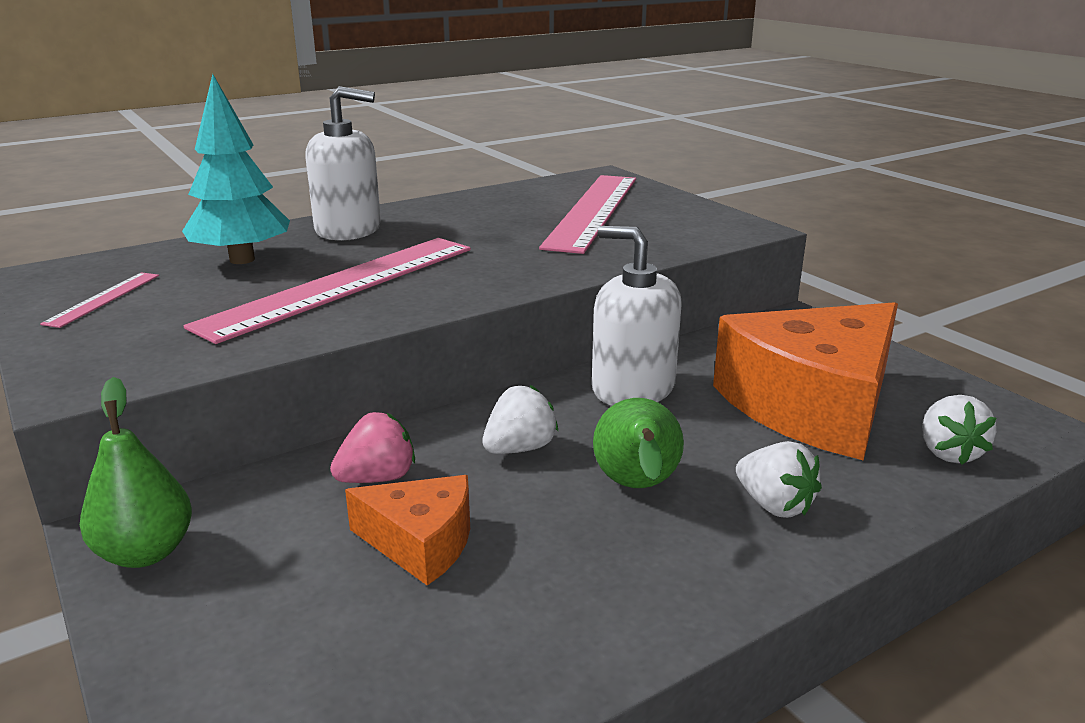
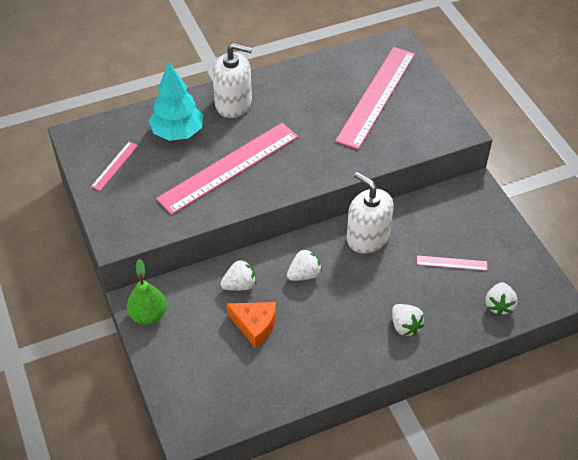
camera: 10 degrees right, 25 degrees up
pink strawberry [330,412,415,483] -> white strawberry [220,260,256,291]
green pear [593,398,684,488] -> none
orange cheese [713,302,898,461] -> pink ruler [417,255,487,271]

